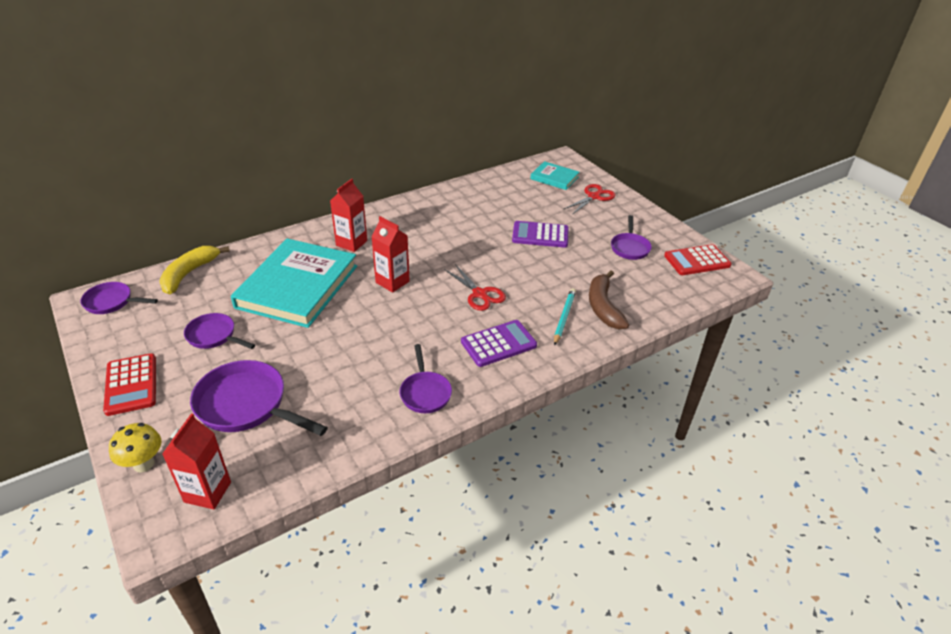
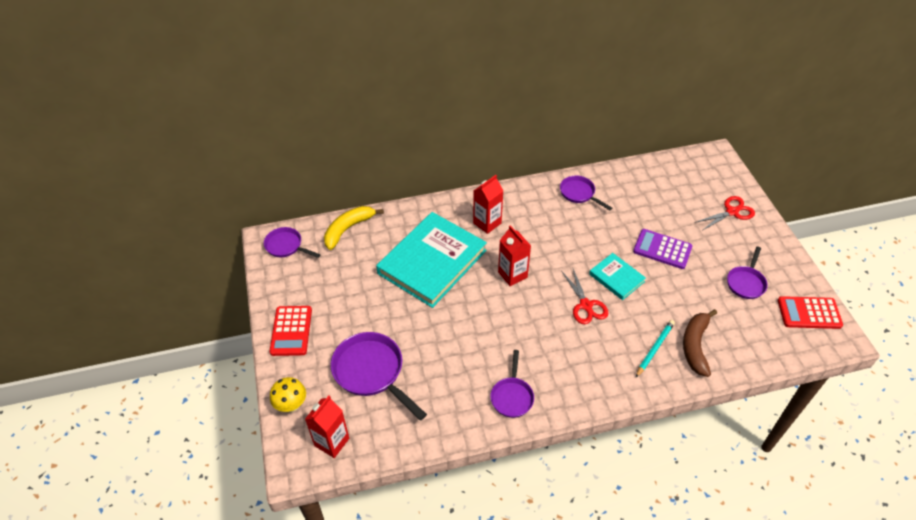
camera: 20 degrees right, 10 degrees up
purple pan [184,313,255,349] -> purple pan moved to [560,176,612,210]
purple calculator [461,320,537,367] -> none
turquoise book [530,161,579,190] -> turquoise book moved to [589,253,646,300]

